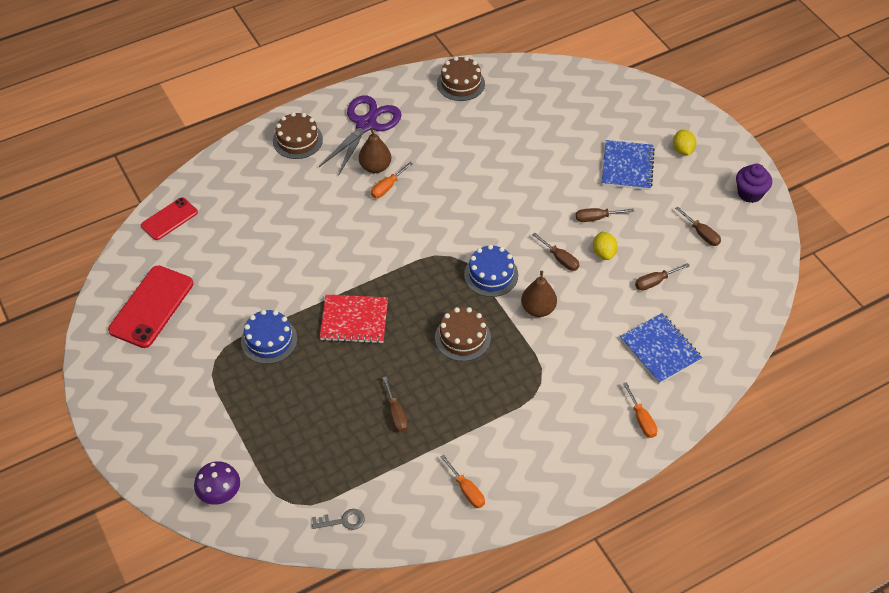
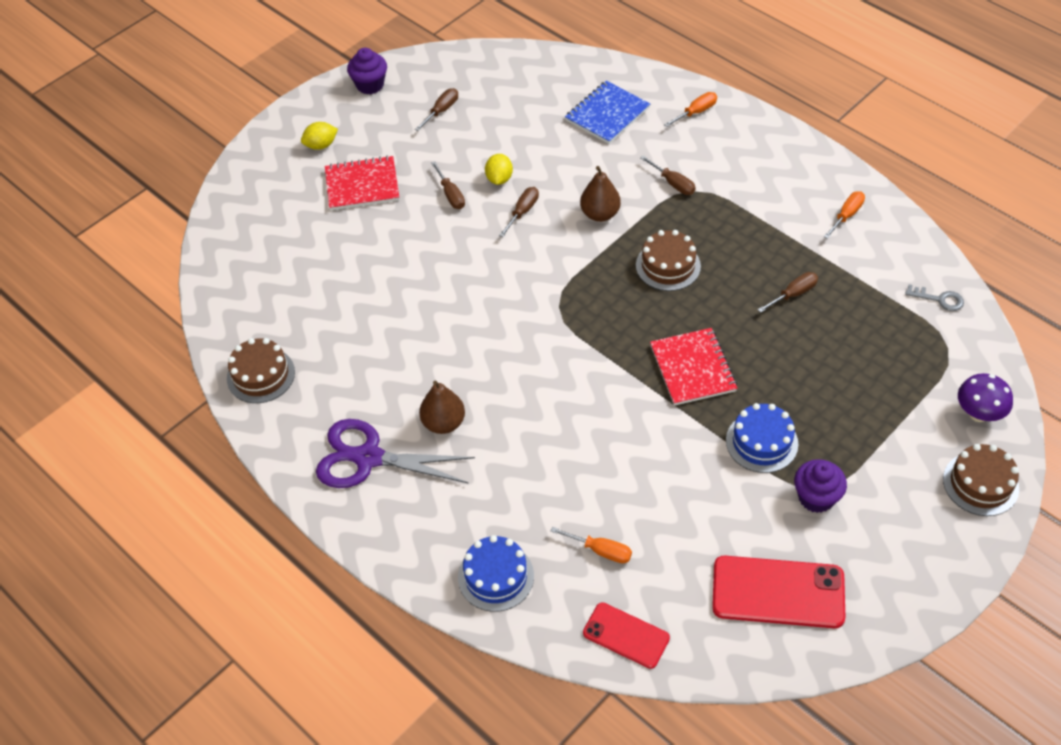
camera: 105 degrees left, 0 degrees up
brown cake [273,112,323,159] -> brown cake moved to [943,444,1019,516]
grey key [312,509,365,530] -> grey key turned 135 degrees clockwise [905,284,964,311]
orange screwdriver [371,162,413,198] -> orange screwdriver moved to [551,527,632,563]
blue cake [464,245,518,297] -> blue cake moved to [458,535,534,612]
yellow lemon [593,232,618,260] -> yellow lemon turned 60 degrees counterclockwise [485,154,513,185]
blue notebook [602,140,655,190] -> red notebook [325,156,399,210]
brown screwdriver [635,263,690,291] -> brown screwdriver moved to [640,155,696,195]
none -> purple cupcake [794,459,847,513]

